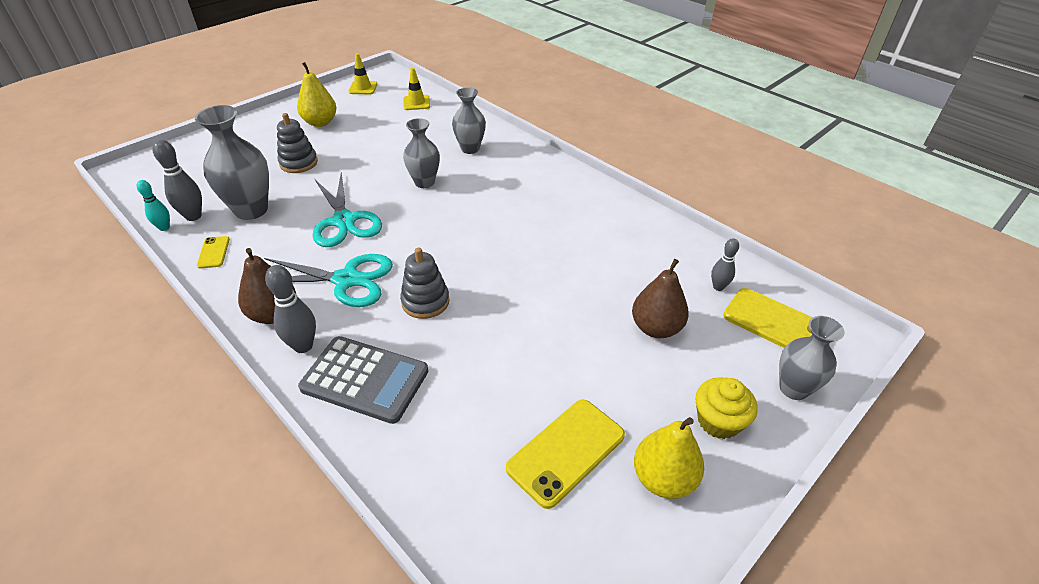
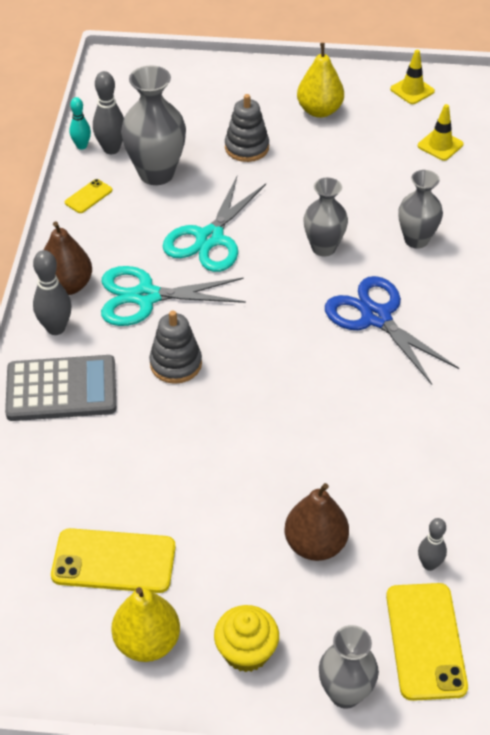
camera: 50 degrees right, 5 degrees up
turquoise scissors [264,254,393,307] -> turquoise scissors turned 120 degrees clockwise [101,266,246,326]
grey calculator [298,336,428,424] -> grey calculator turned 75 degrees counterclockwise [5,355,116,421]
none -> blue scissors [325,276,459,385]

